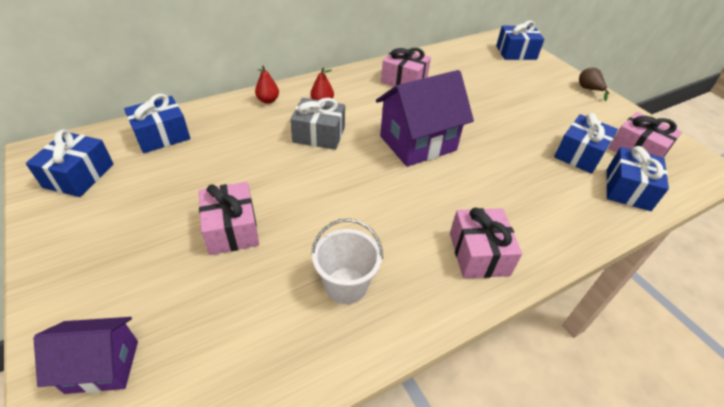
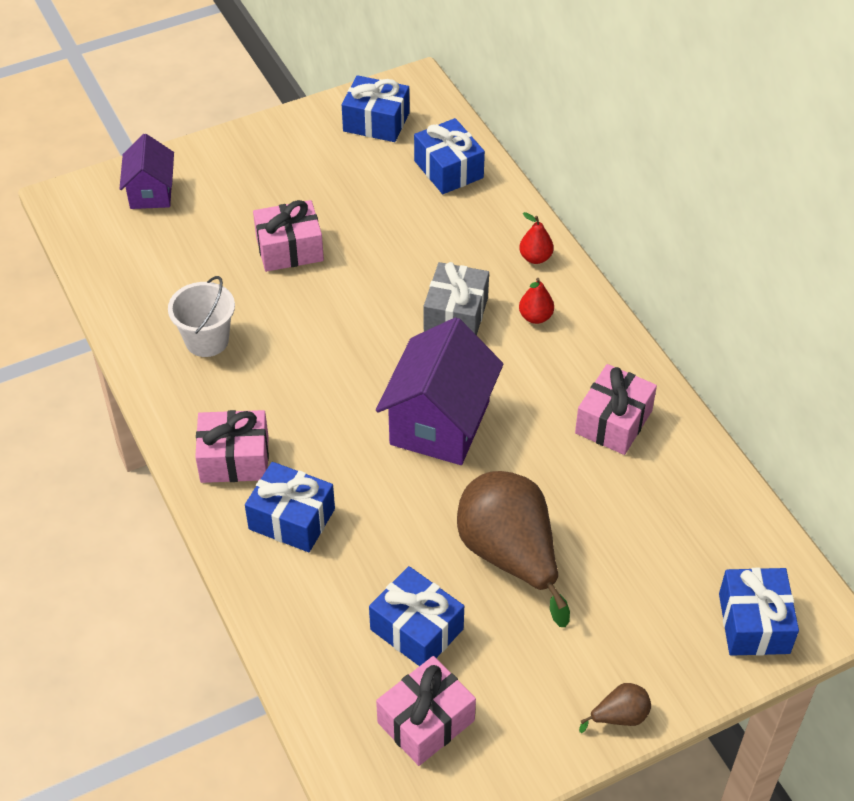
camera: 95 degrees right, 5 degrees up
purple house [376,70,474,167] -> purple house turned 45 degrees clockwise [376,317,503,465]
blue gift [606,146,669,211] -> blue gift moved to [245,462,335,552]
none -> brown pear [457,471,570,627]

